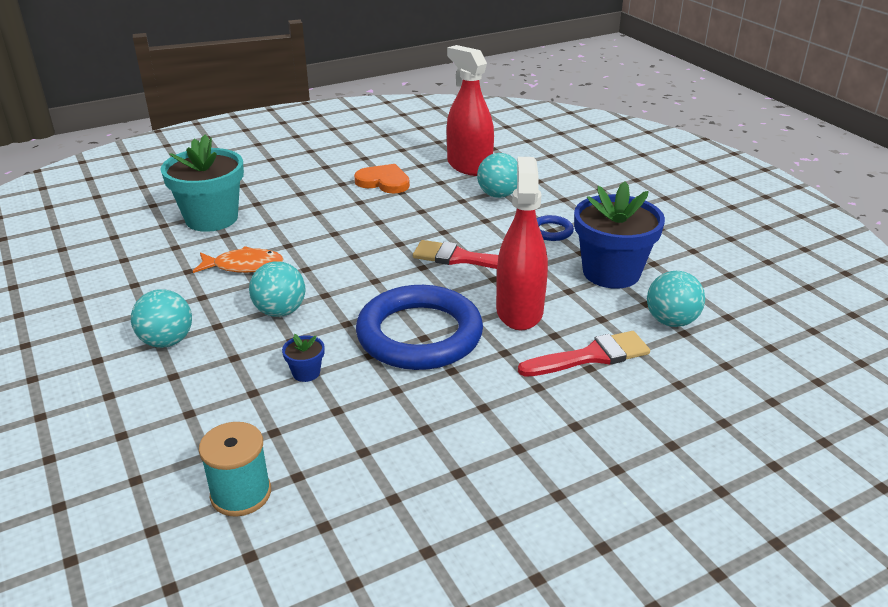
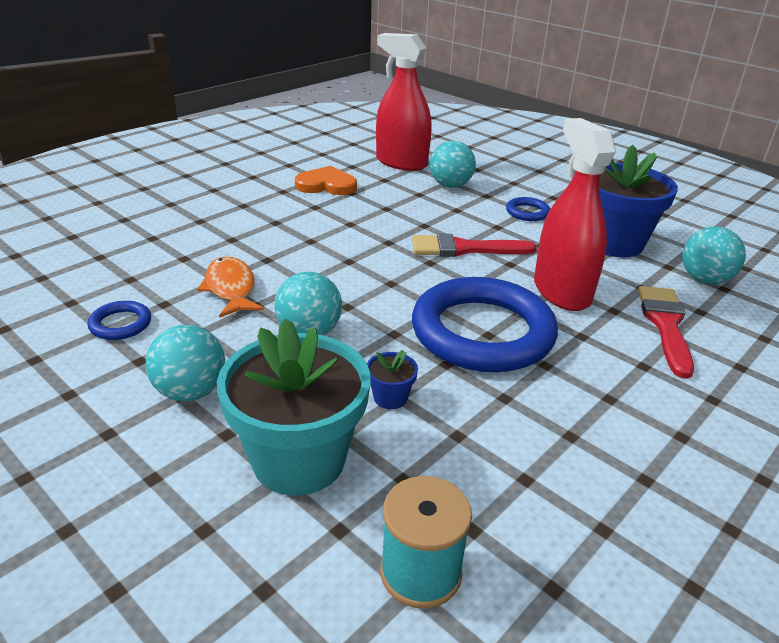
camera: 20 degrees left, 0 degrees up
turquoise flower pot [161,135,244,232] -> turquoise flower pot moved to [217,318,370,495]
orange fish [193,246,284,273] -> orange fish turned 90 degrees counterclockwise [197,257,264,317]
red brush [518,331,650,377] -> red brush turned 45 degrees counterclockwise [638,286,694,379]
none -> blue ring [87,301,151,340]

